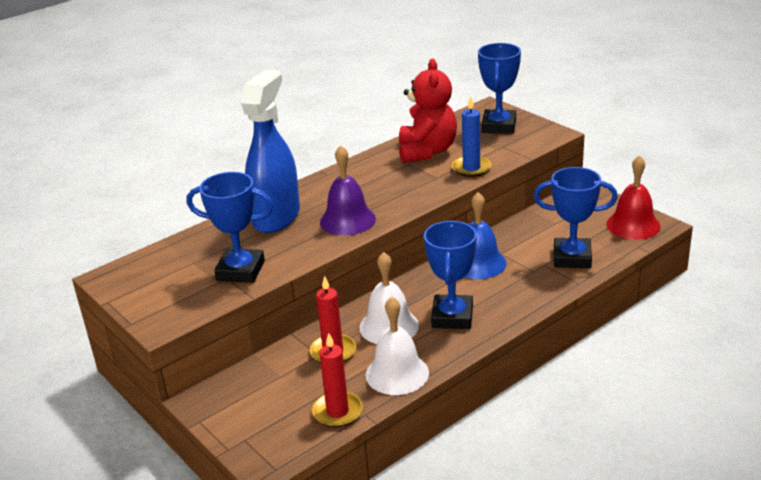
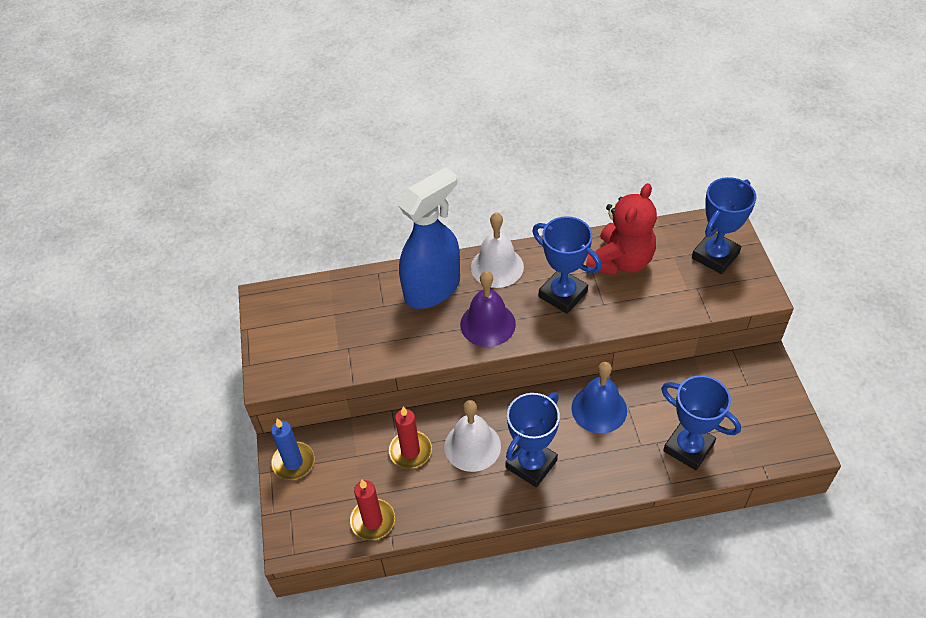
camera: 30 degrees right, 20 degrees up
blue trophy [187,172,273,283] -> blue trophy moved to [532,216,601,314]
white bell [366,297,429,395] -> white bell moved to [471,212,524,288]
blue candle [452,96,492,177] -> blue candle moved to [271,419,315,480]
red bell [606,155,661,240] -> none

